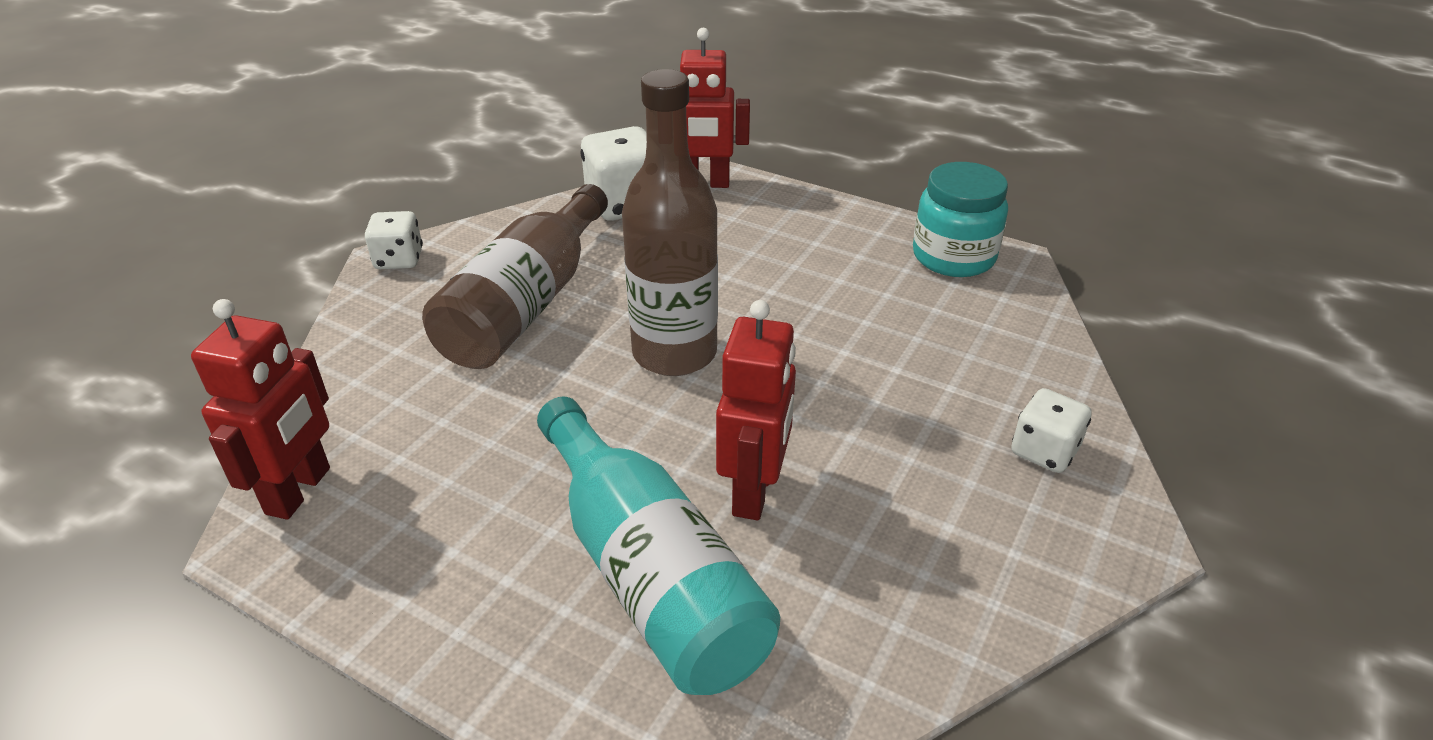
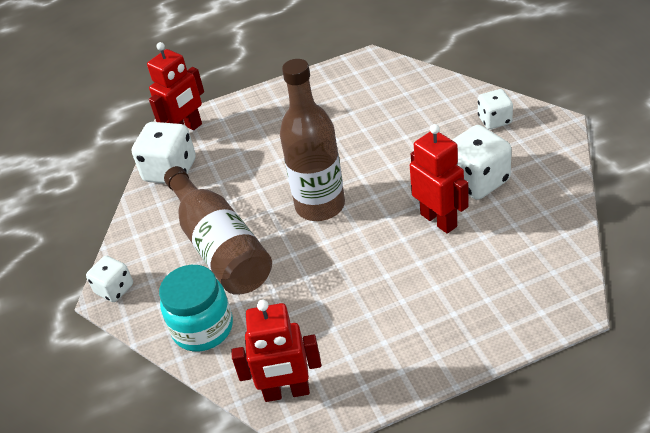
camera: 45 degrees left, 5 degrees up
red robot [191,299,330,520] -> red robot turned 120 degrees clockwise [231,300,321,402]
turquoise bottle [537,396,780,695] -> none
turquoise jar [913,162,1008,277] -> turquoise jar moved to [159,265,233,351]
none -> white dice [452,125,512,200]

